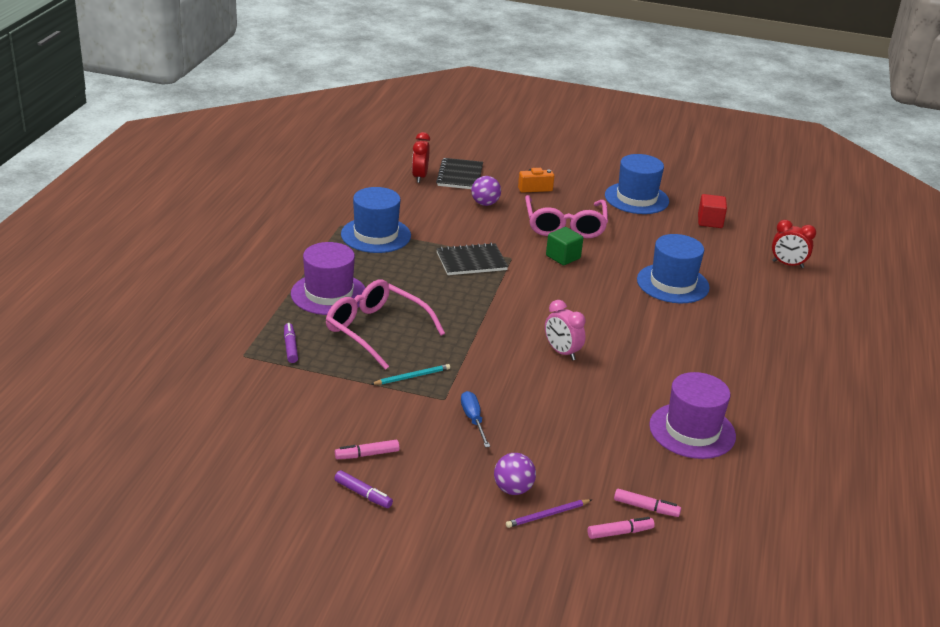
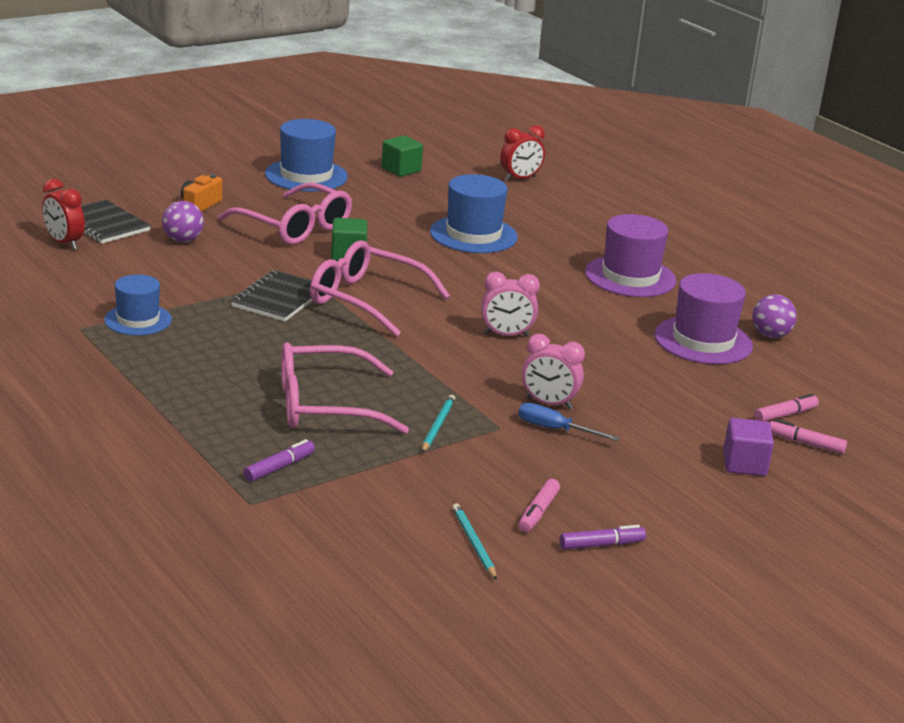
camera: 50 degrees left, 5 degrees down
purple marker [284,323,298,363] -> purple marker turned 105 degrees clockwise [243,439,315,482]
purple hat [291,242,366,315] -> purple hat moved to [585,214,676,297]
blue hat [341,187,411,253] -> blue hat [104,274,172,335], size x0.65
purple ball [494,453,536,495] -> purple ball moved to [752,294,797,338]
purple pencil [506,499,591,528] -> purple cube [723,418,774,476]
pink marker [588,517,655,539] -> pink marker turned 90 degrees counterclockwise [770,419,847,454]
red cube [698,194,727,228] -> green cube [381,136,423,177]
none -> pink glasses [310,240,450,337]
none -> turquoise pencil [452,503,497,580]
none -> pink clock [522,334,585,409]

